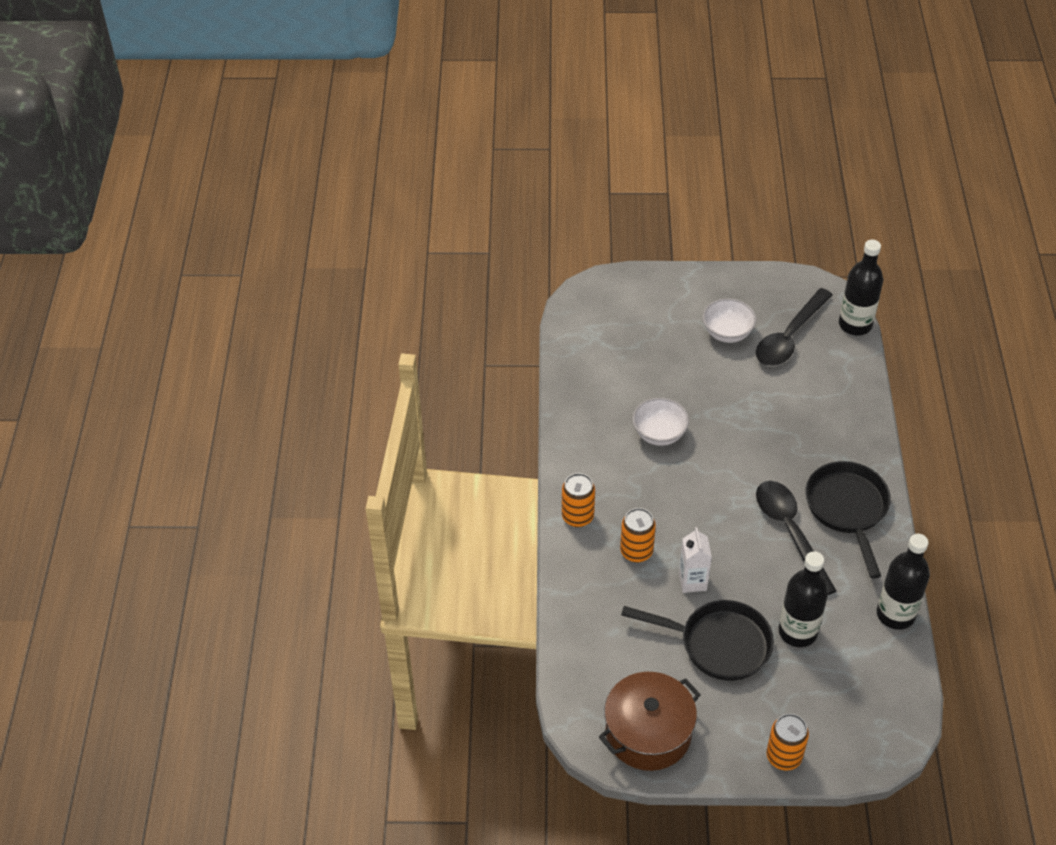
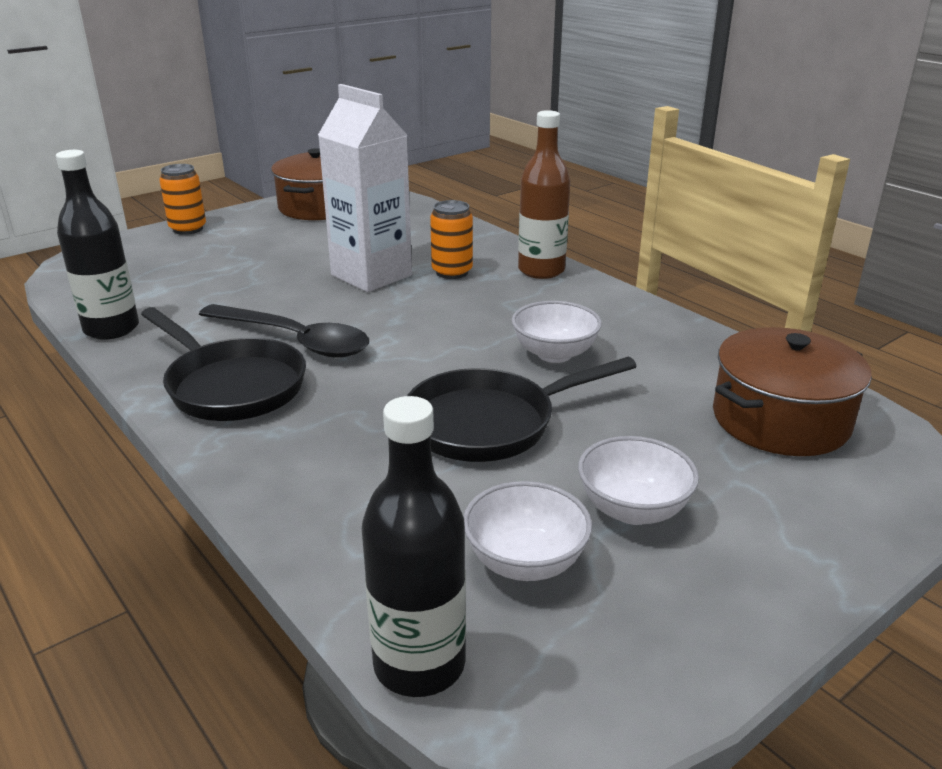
camera: 140 degrees right, 20 degrees down
orange can [562,473,595,527] -> brown bottle [518,110,570,279]
black pan [621,600,774,681] -> black pan moved to [407,357,637,462]
white carton [679,527,712,593] -> white carton [318,84,412,292], size x1.91
black spoon [756,288,833,366] -> white bowl [464,481,592,581]
black bottle [779,551,828,647] -> none
none -> brown pot [713,327,872,456]

